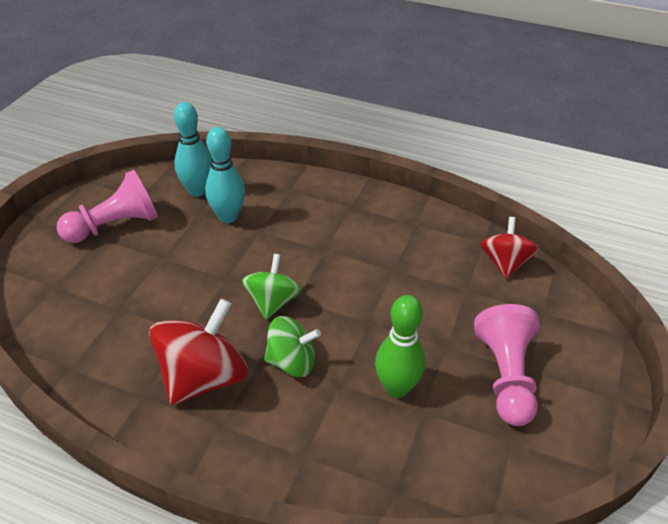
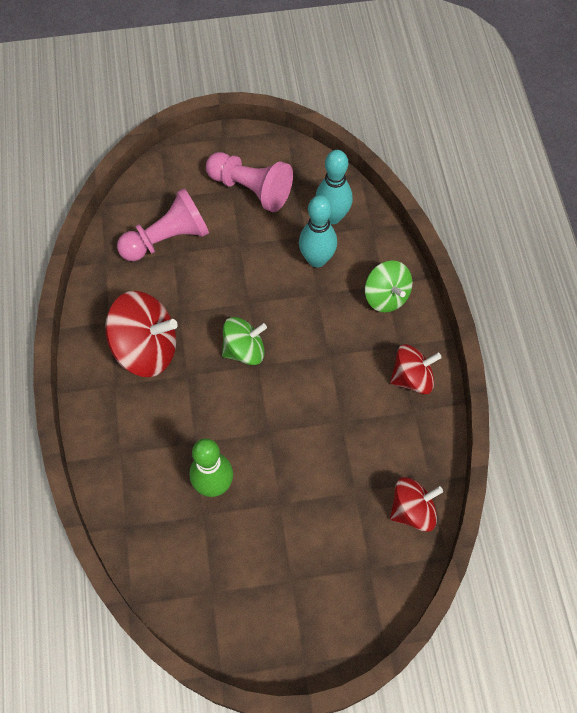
camera: 60 degrees right, 20 degrees up
green spinning top [264,316,321,377] -> green spinning top moved to [365,260,412,312]
pink pawn [474,304,540,426] -> pink pawn moved to [117,188,209,261]
none -> red spinning top [390,344,442,394]

